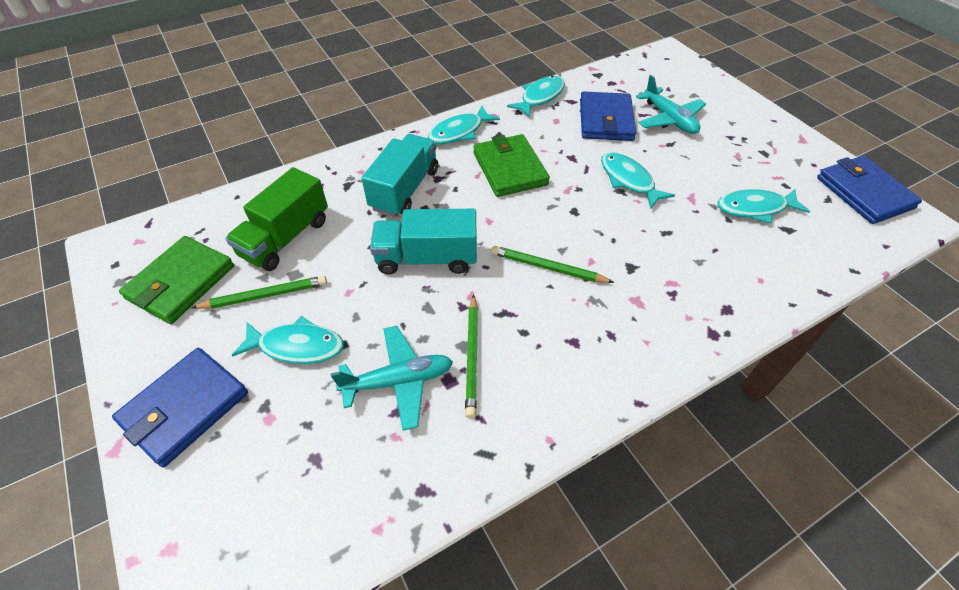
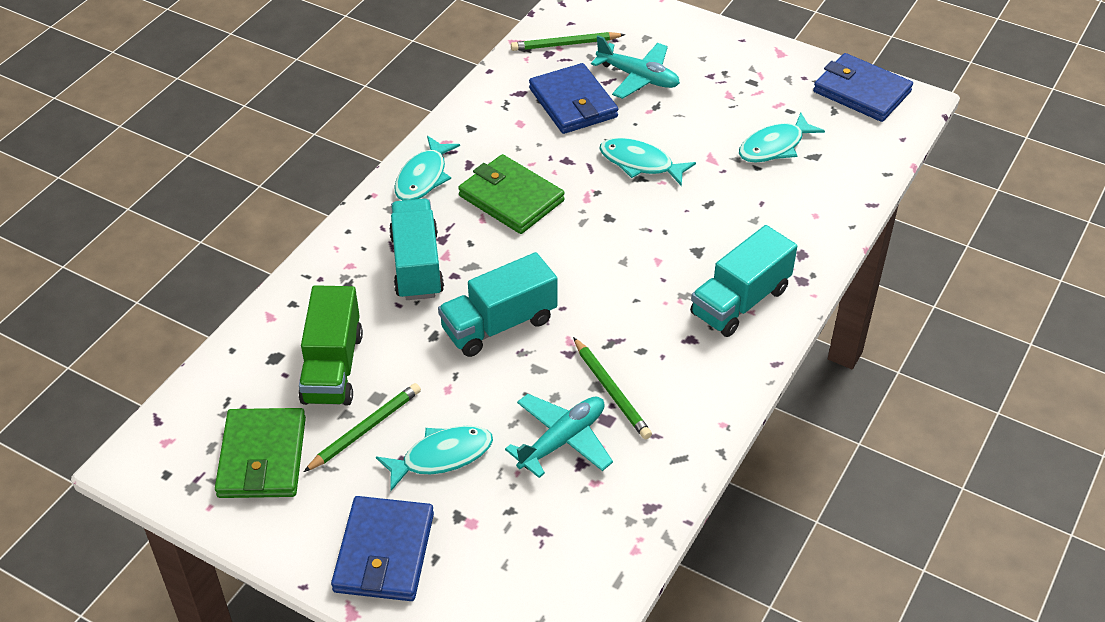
camera: 30 degrees left, 5 degrees down
green pencil [491,246,614,283] -> green pencil moved to [511,32,625,51]
turquoise fish [507,76,565,118] -> none
none -> turquoise truck [690,225,797,337]

